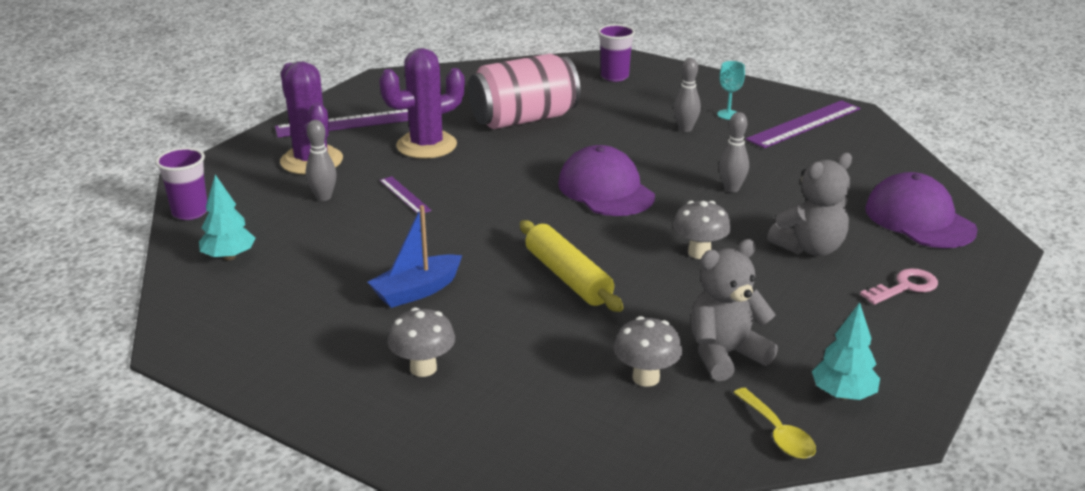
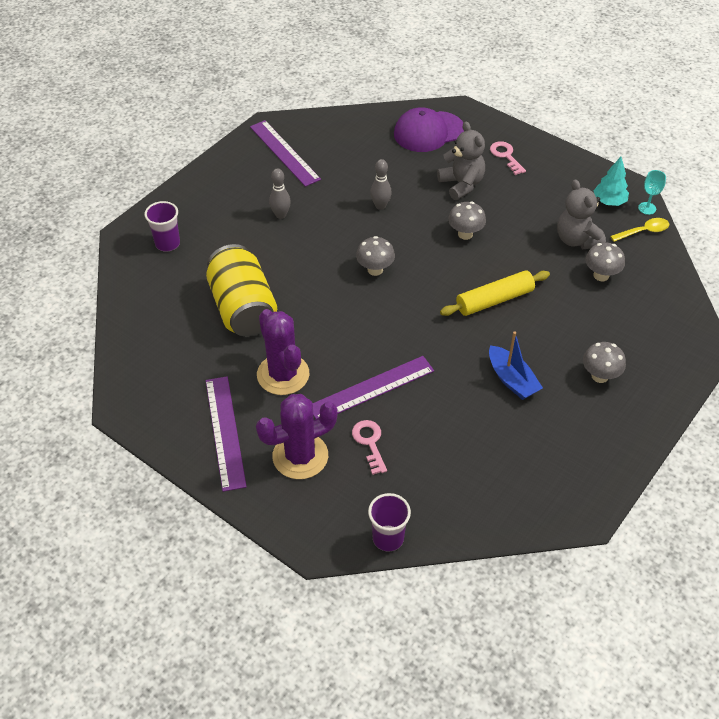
camera: 85 degrees left, 20 degrees up
turquoise tree [199,175,256,260] -> none
grey bowling pin [306,120,337,201] -> pink key [352,420,387,475]
purple ruler [380,176,432,213] -> purple ruler [313,356,434,419], size x1.93
pink can [468,54,580,129] -> yellow can [206,244,277,337]
purple cap [558,145,655,216] -> grey mushroom [356,236,395,276]
turquoise goblet [717,61,745,120] -> turquoise goblet moved to [638,170,666,215]

